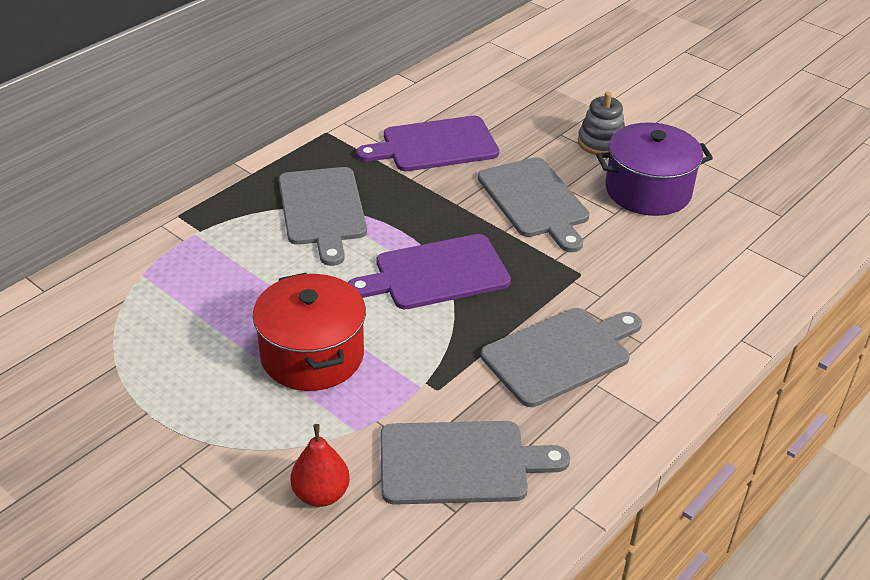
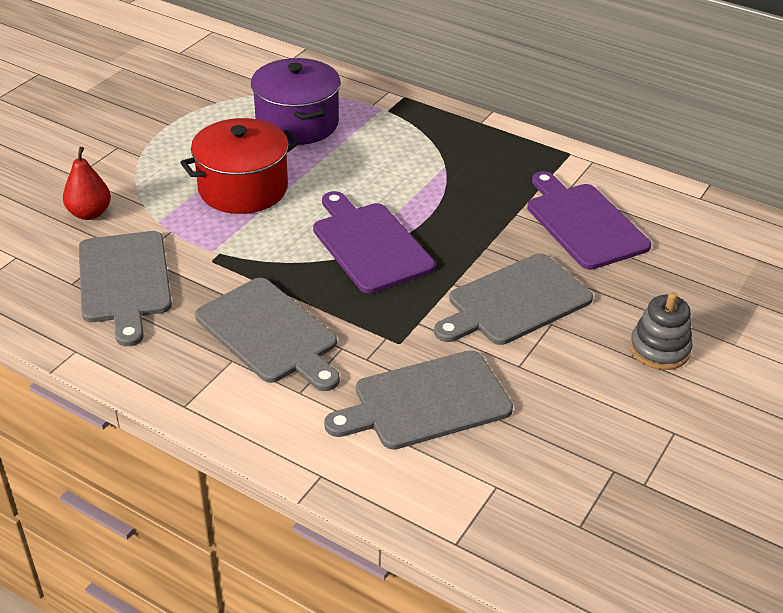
camera: 80 degrees right, 0 degrees up
grey cutting board [279,167,367,266] -> grey cutting board moved to [324,350,513,450]
purple pot [596,122,713,216] -> purple pot moved to [251,58,341,145]

